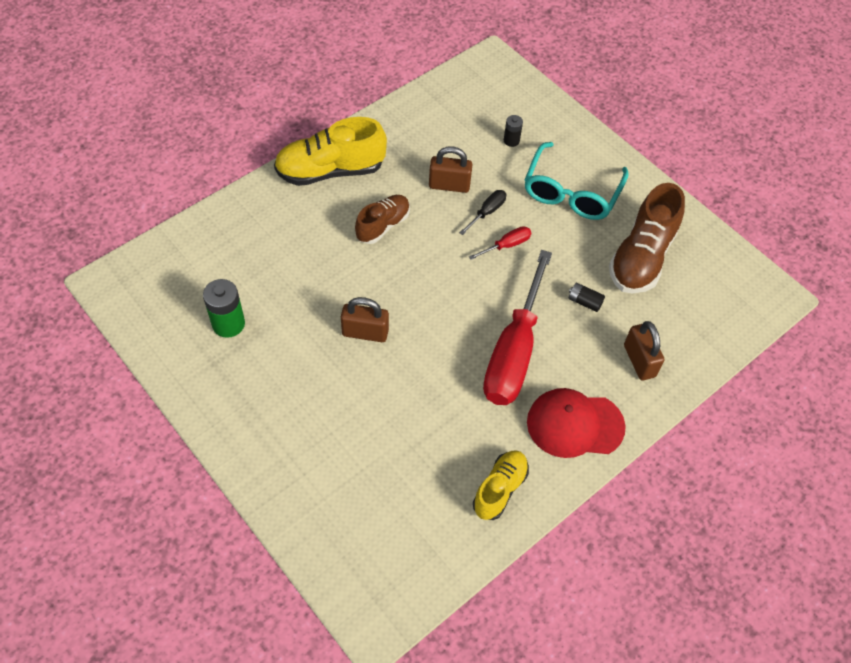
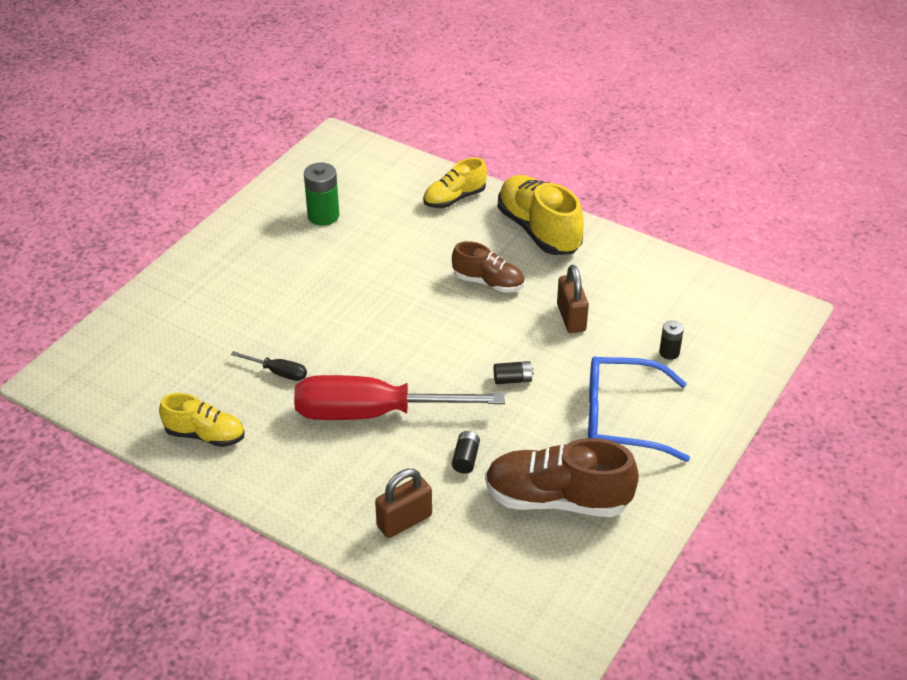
camera: 75 degrees right, 15 degrees down
brown padlock [341,297,389,342] -> none
black screwdriver [459,190,506,235] -> black screwdriver moved to [231,351,307,381]
red screwdriver [469,226,531,260] -> black battery [494,361,534,384]
turquoise glasses [525,142,629,220] -> blue glasses [588,356,690,462]
red cap [527,388,626,458] -> none
none -> yellow shoe [423,157,487,208]

